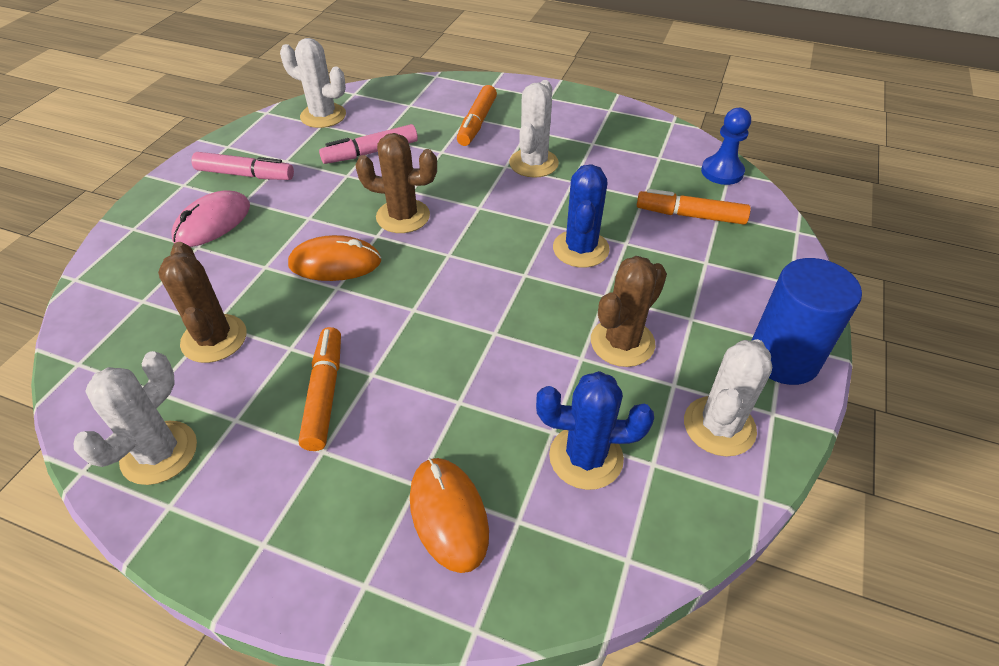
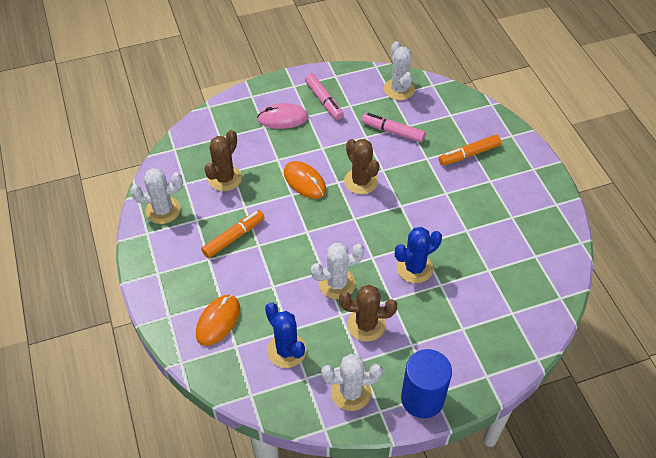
camera: 50 degrees right, 5 degrees up
white cactus [509,80,559,178] -> white cactus moved to [311,243,364,299]
orange marker [637,189,751,225] -> none
blue pawn [701,108,751,185] -> none

